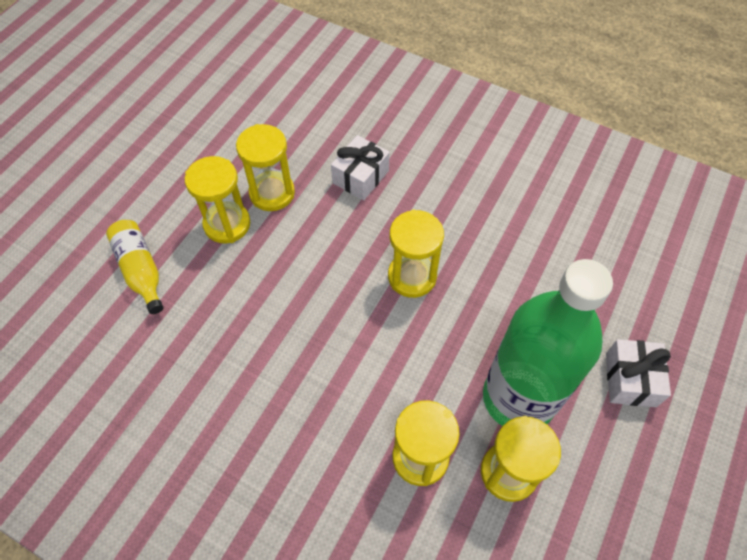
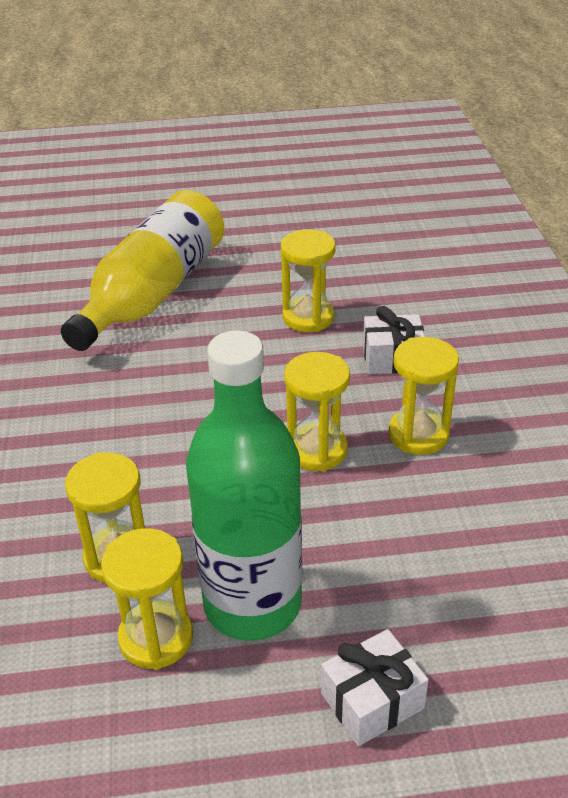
camera: 55 degrees right, 20 degrees down
yellow bottle [106,220,163,314] -> yellow bottle [61,190,225,351], size x2.11
yellow hourglass [185,156,250,243] -> yellow hourglass moved to [388,337,459,455]

